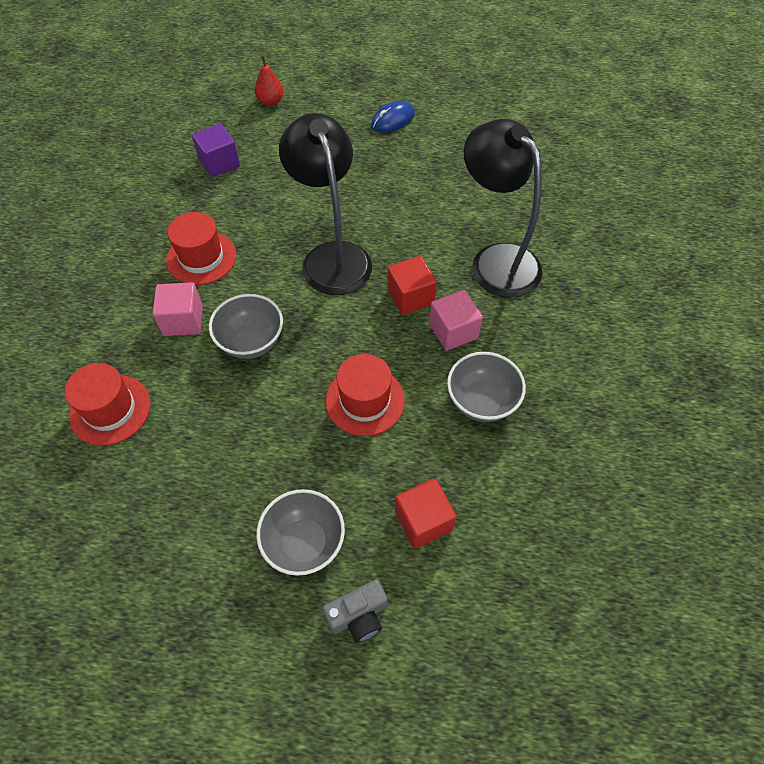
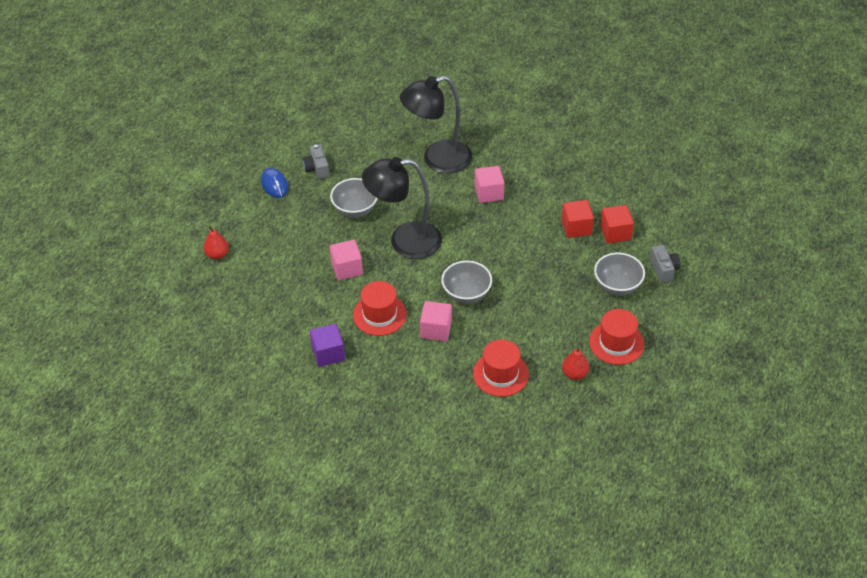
camera: 75 degrees left, 10 degrees down
purple cube [192,123,240,178] -> purple cube moved to [310,324,345,367]
red hat [325,354,405,436] -> red hat moved to [589,309,644,365]
red cube [388,256,437,315] -> red cube moved to [562,200,594,238]
grey bowl [447,352,526,422] -> grey bowl moved to [330,178,378,218]
none -> grey camera [303,144,329,179]
none -> pink cube [330,240,363,280]
none -> red pear [562,347,589,380]

